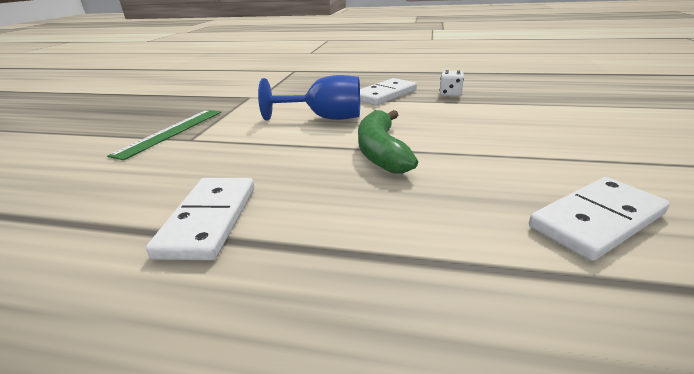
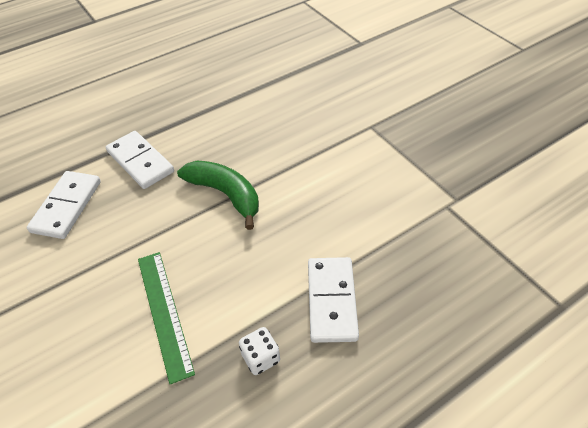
camera: 135 degrees right, 20 degrees up
green ruler [107,110,221,160] -> green ruler moved to [138,252,195,384]
white domino [146,178,254,260] -> white domino moved to [106,131,174,189]
blue goblet [258,75,360,121] -> none

